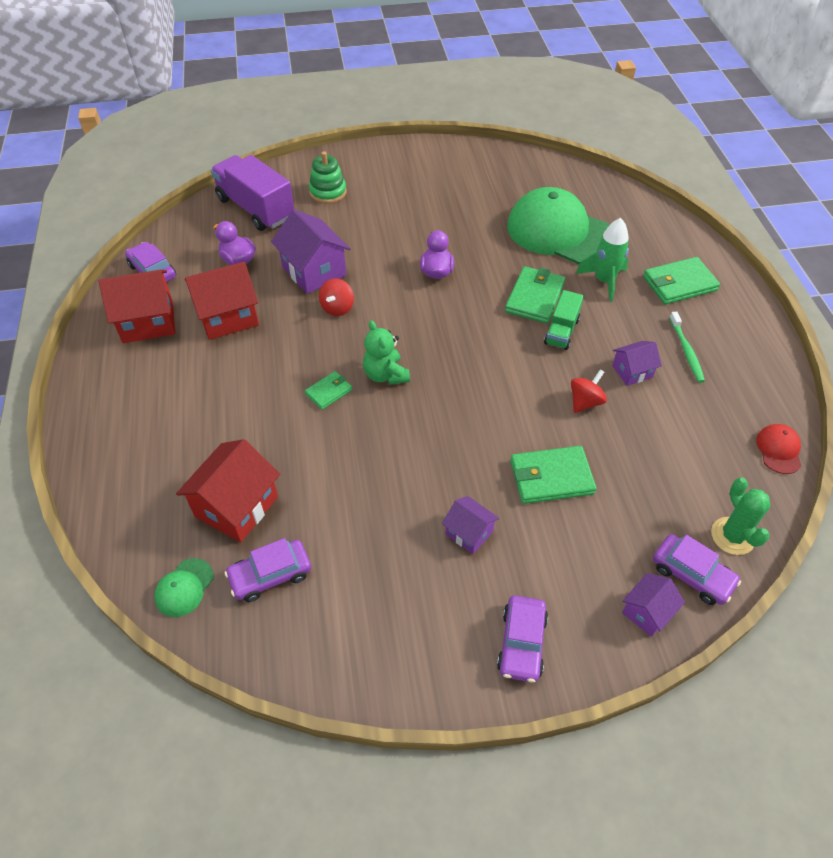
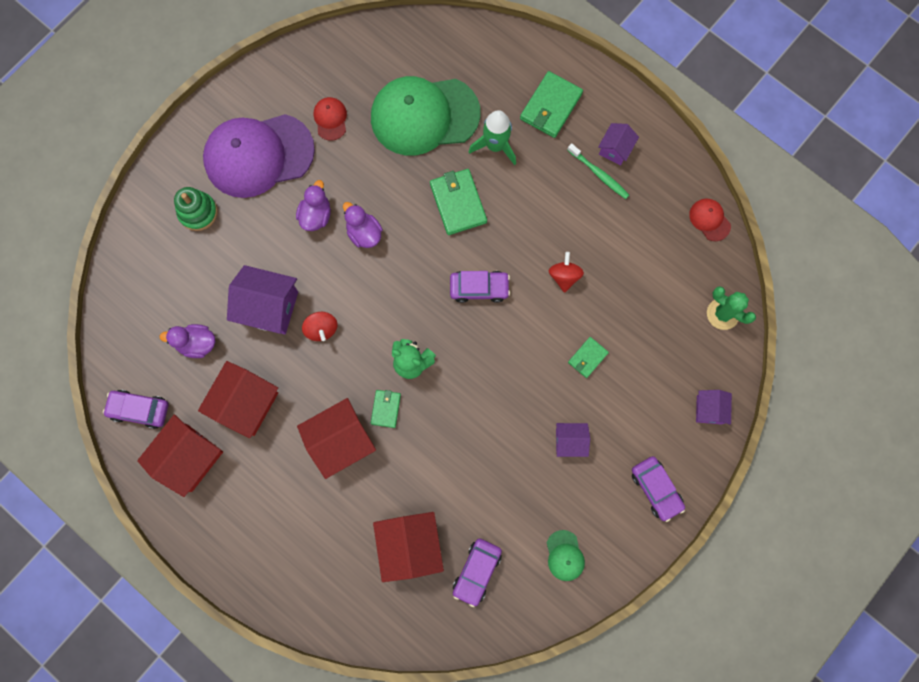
camera: 40 degrees left, 25 degrees up
green cap [154,558,214,617] -> green cap moved to [547,530,585,581]
purple truck [211,155,294,231] -> none
green wallet [510,446,597,504] -> green wallet [568,337,609,378], size x0.57
green truck [544,290,584,350] -> none
purple house [612,341,662,386] -> purple house moved to [598,123,639,165]
purple car [653,534,741,605] -> purple car moved to [450,271,510,303]
none -> purple cap [203,114,315,198]
none -> purple duck [296,180,331,231]
none -> red house [297,398,376,479]
none -> red cap [314,97,347,141]

